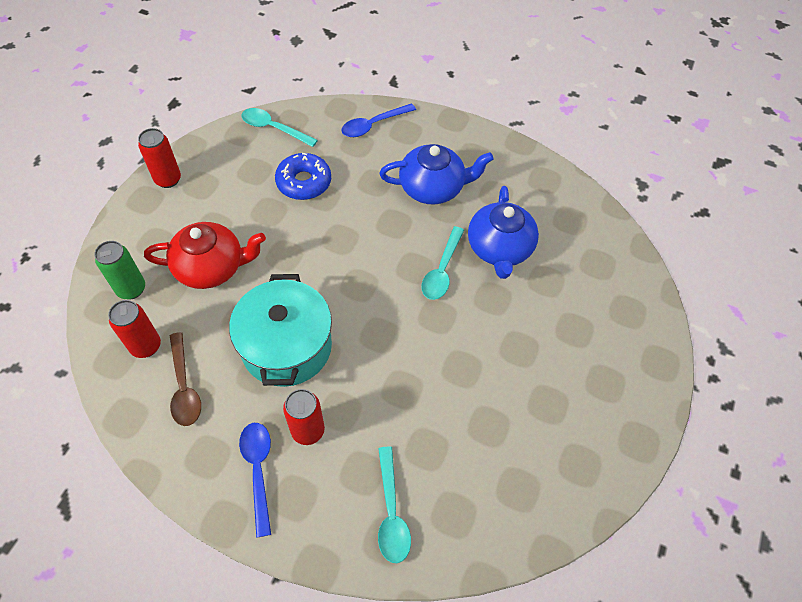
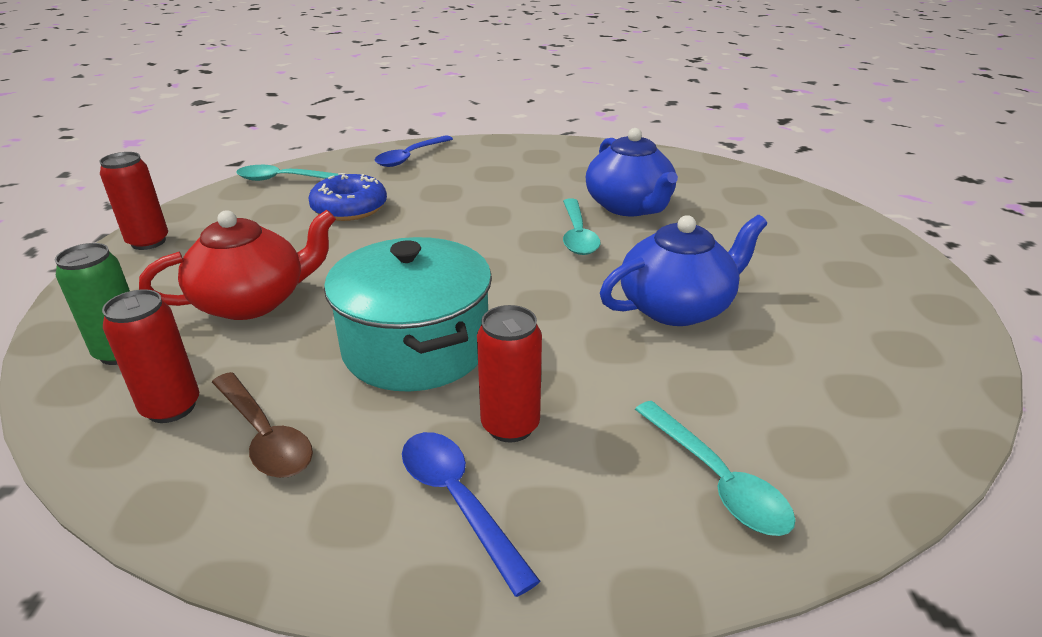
camera: 20 degrees left, 25 degrees down
blue teapot [379,144,494,205] -> blue teapot moved to [600,215,767,326]

